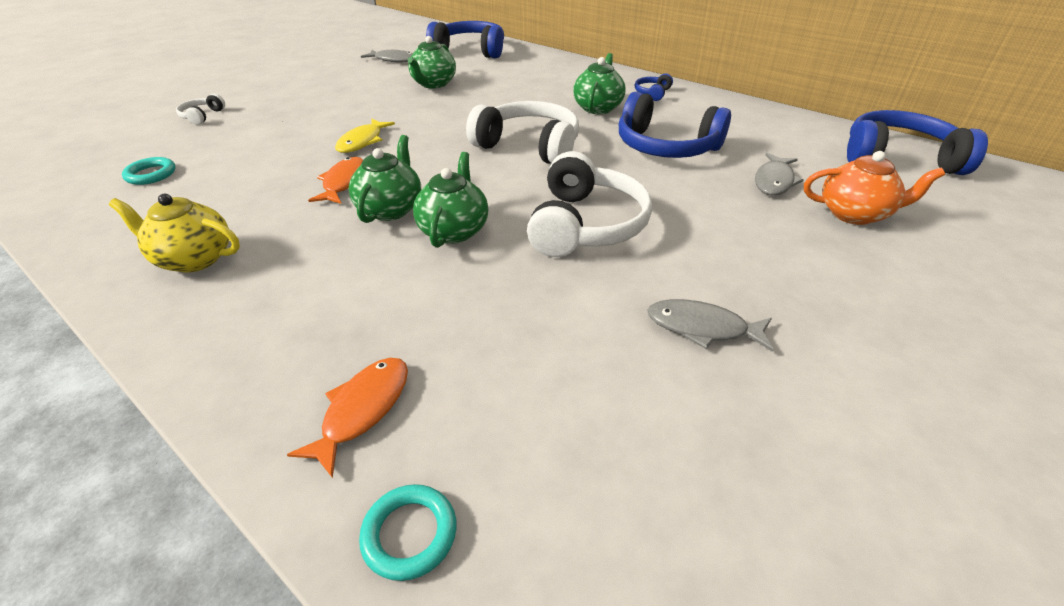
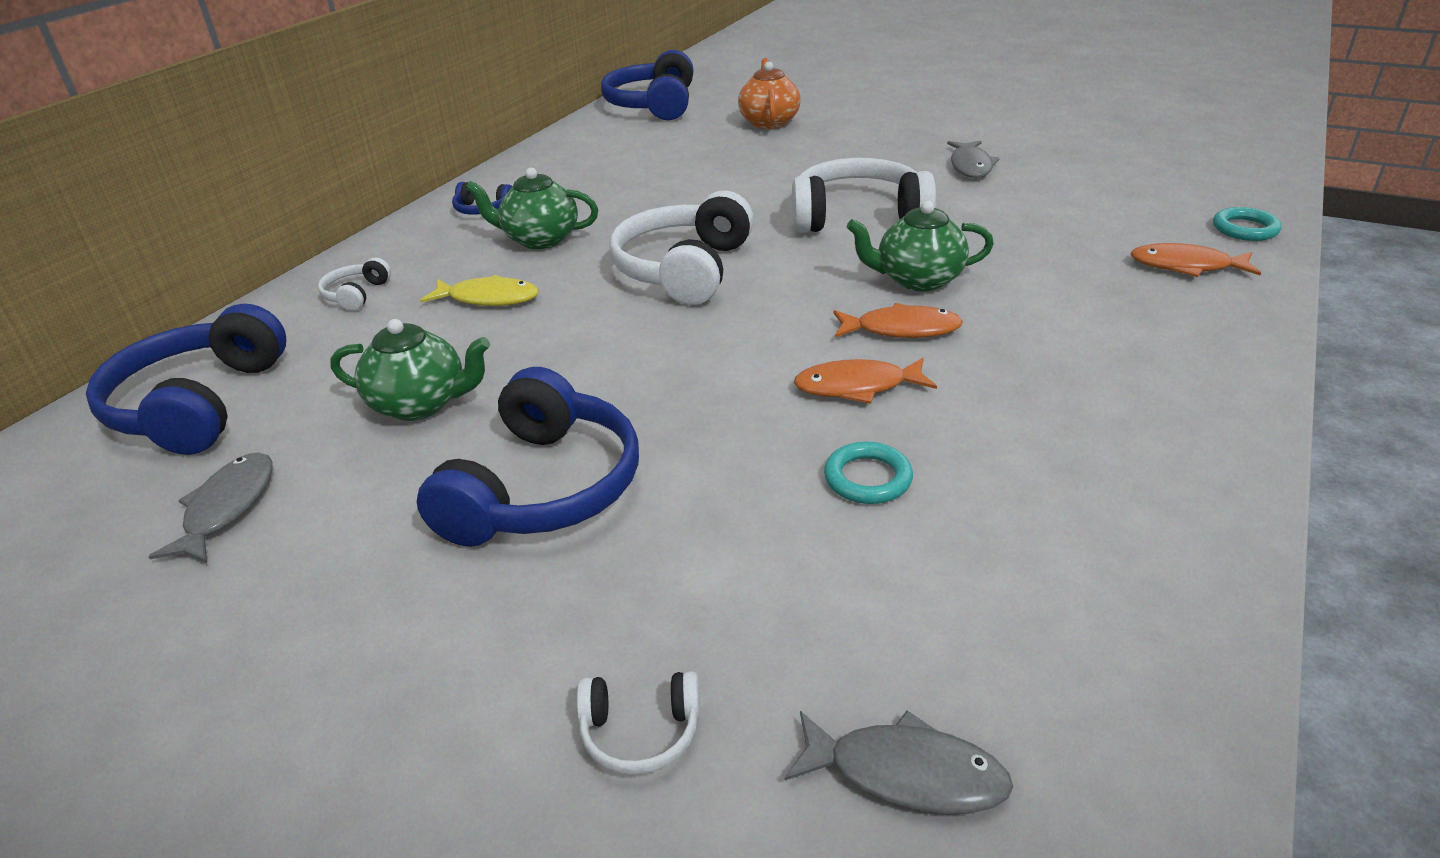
camera: 100 degrees left, 5 degrees down
yellow teapot [109,194,240,273] -> none
turquoise ring [122,157,176,185] -> turquoise ring moved to [824,441,913,504]
yellow fish [335,119,395,153] -> yellow fish moved to [420,275,539,306]
green teapot [349,135,421,223] -> orange fish [834,303,963,338]
blue headphones [619,92,731,158] -> blue headphones moved to [417,367,639,547]
grey fish [755,153,804,195] -> grey fish moved to [784,711,1013,814]
none -> white headphones [318,257,391,311]

